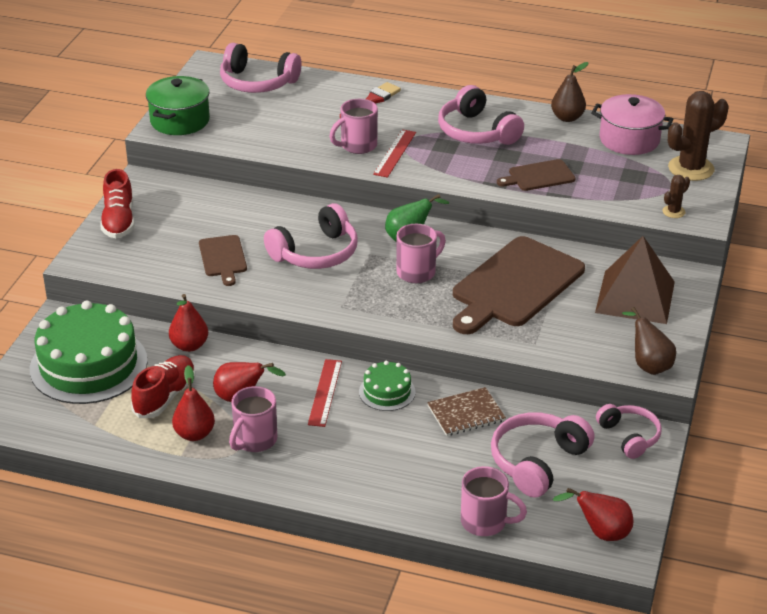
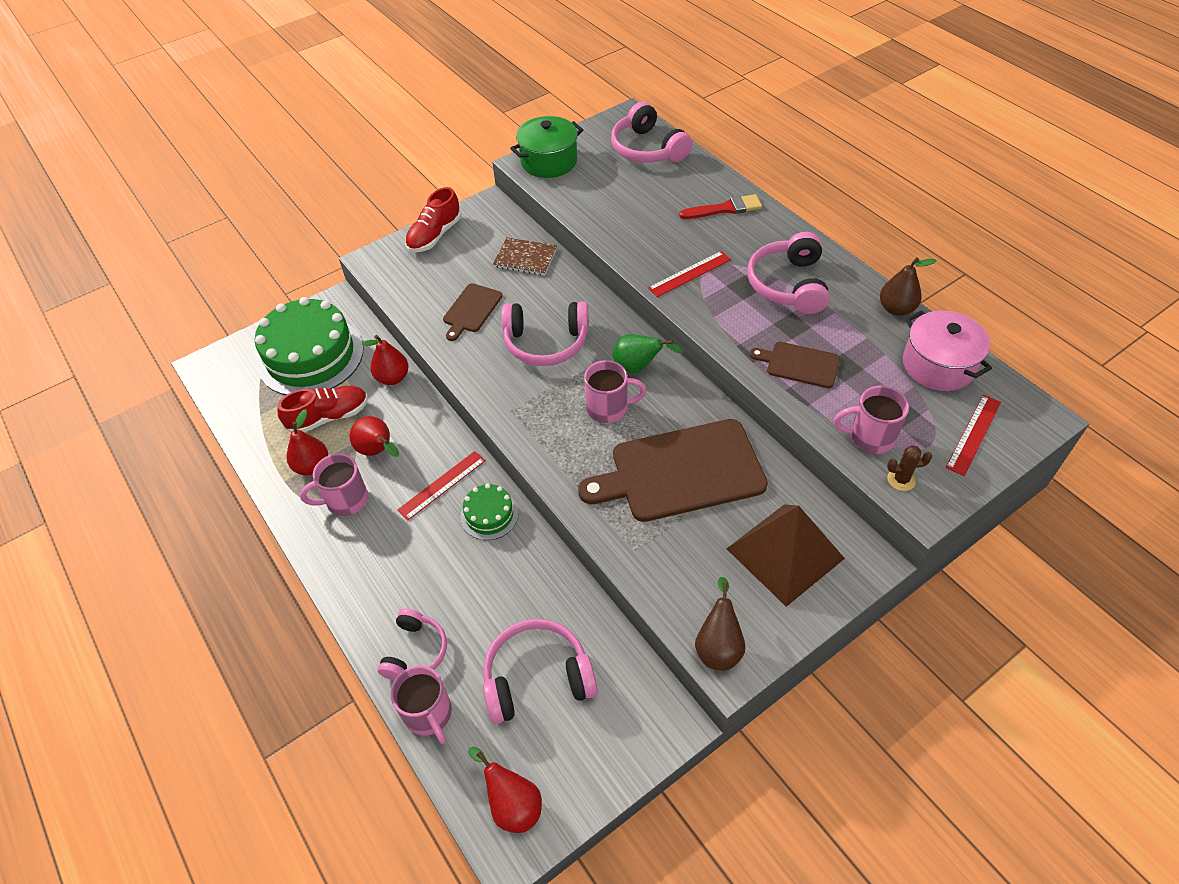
camera: 40 degrees right, 15 degrees up
pink mug [329,99,378,154] -> pink mug moved to [834,386,909,454]
brown notebook [427,387,506,436] -> brown notebook moved to [493,237,557,276]
pink headphones [596,404,662,459] -> pink headphones moved to [378,608,447,680]
brown cactus [668,91,729,181] -> red ruler [946,395,1001,476]

